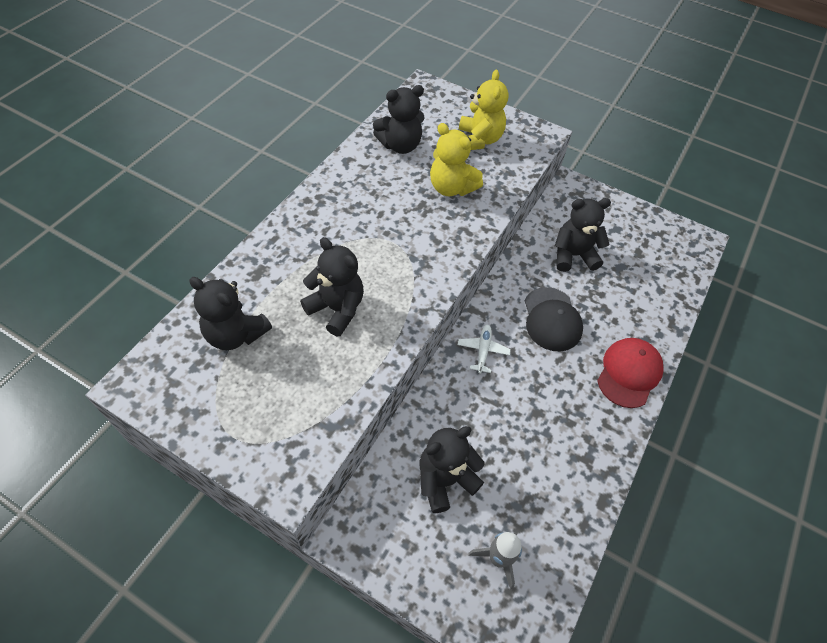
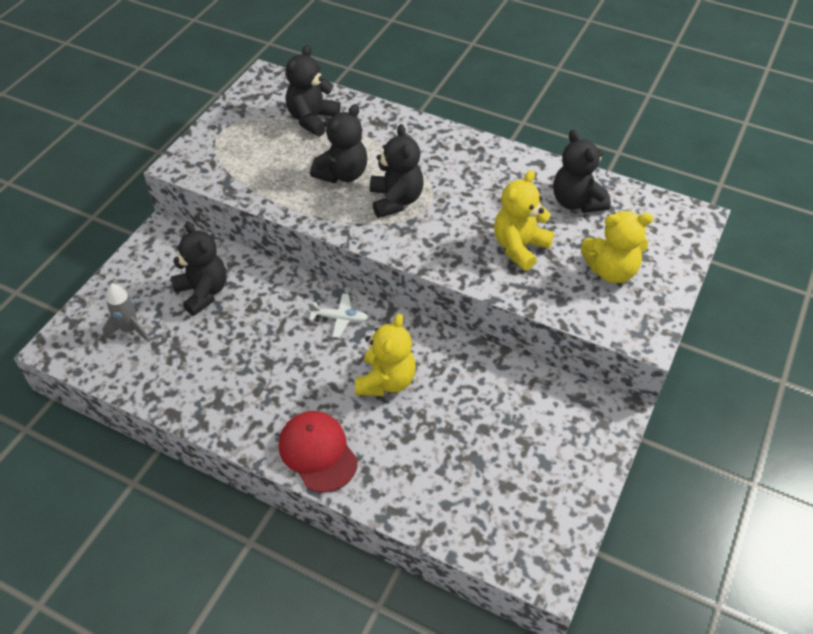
camera: 90 degrees right, 5 degrees down
black cap [525,287,583,351] -> yellow teddy bear [355,314,416,396]
black teddy bear [555,198,611,272] -> black teddy bear moved to [370,124,424,218]
red cap [597,338,664,408] -> red cap turned 150 degrees counterclockwise [279,411,358,493]

